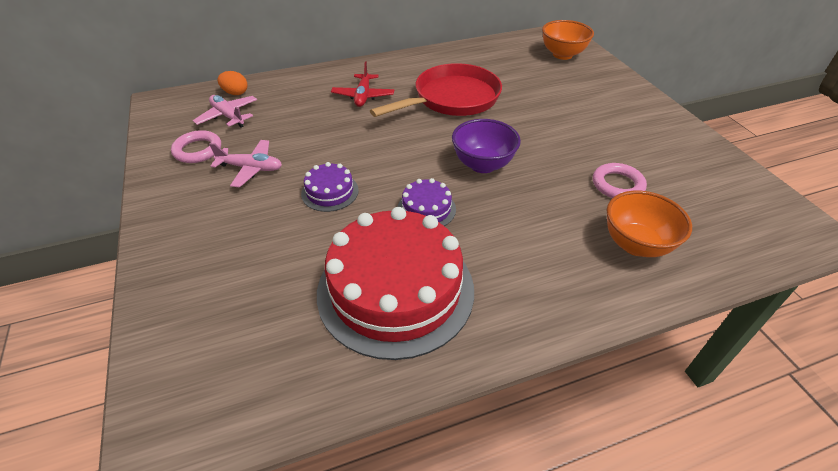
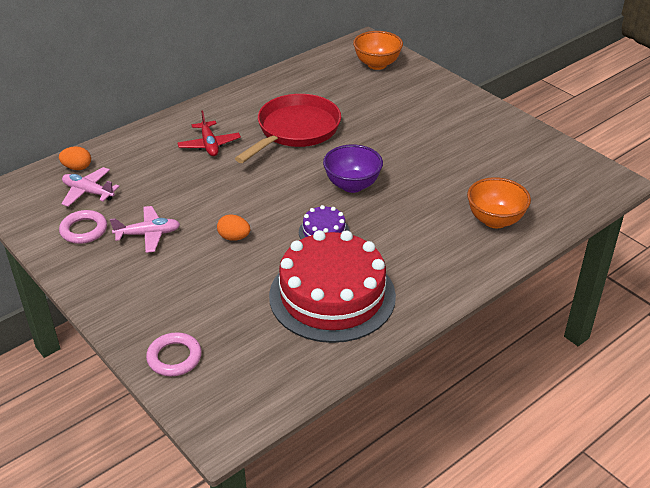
camera: 20 degrees left, 5 degrees down
purple cake [301,162,359,212] -> orange egg [217,214,250,241]
pink ring [593,163,647,198] -> pink ring moved to [146,332,202,376]

